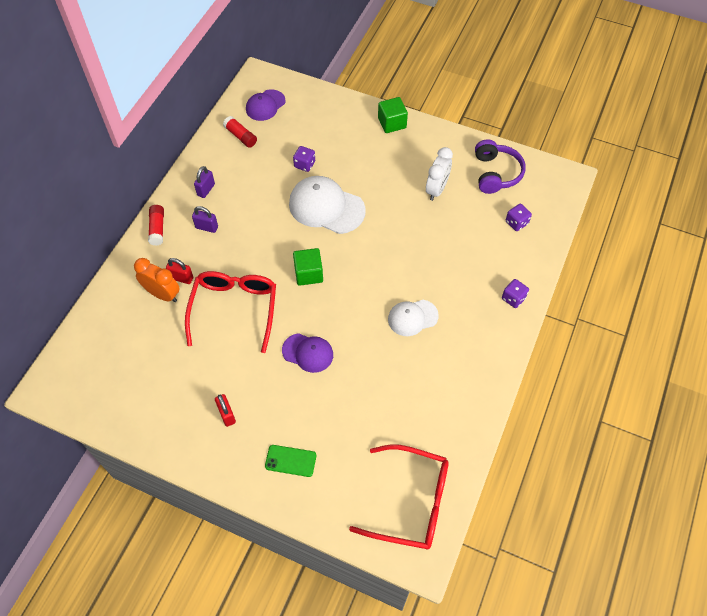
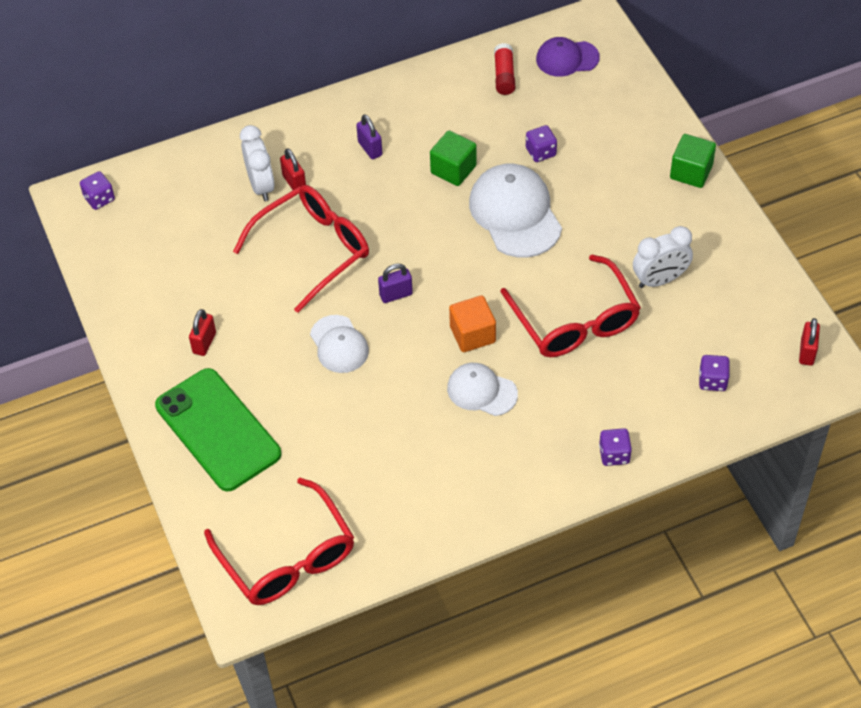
camera: 45 degrees right, 5 degrees down
orange clock [134,258,180,302] -> white clock [240,125,275,201]
red glue stick [148,205,164,246] -> none
purple padlock [194,166,215,198] -> purple padlock moved to [378,263,413,303]
green phone [265,445,316,477] -> green phone [155,368,281,492], size x2.14
purple cap [282,333,333,373] -> white cap [310,315,369,373]
green cube [293,248,323,286] -> green cube moved to [430,131,477,186]
purple headphones [475,139,526,194] -> none
none -> purple dice [80,171,115,210]
none -> orange cube [449,295,496,352]
none -> red glasses [500,254,641,357]
none -> red padlock [799,318,820,366]

